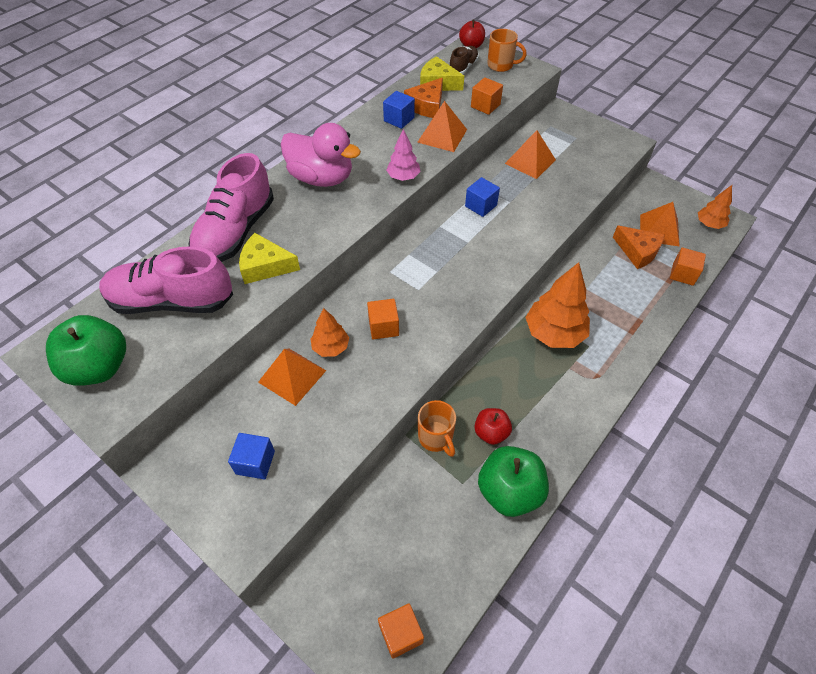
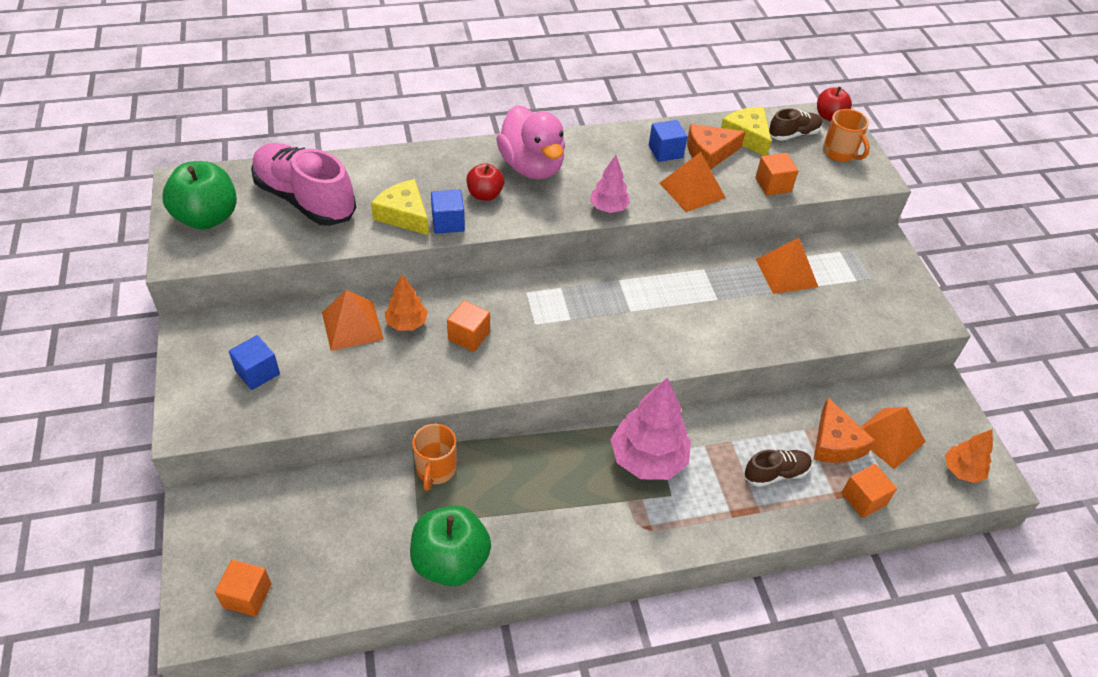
camera: 35 degrees right, 5 degrees down
pink shoe [189,153,274,262] -> none
blue cube [465,177,500,217] -> blue cube moved to [431,189,465,234]
red apple [474,408,512,445] -> red apple moved to [466,163,504,201]
orange tree [525,262,590,348] -> pink tree [610,377,691,480]
none -> brown shoe [745,450,812,487]

